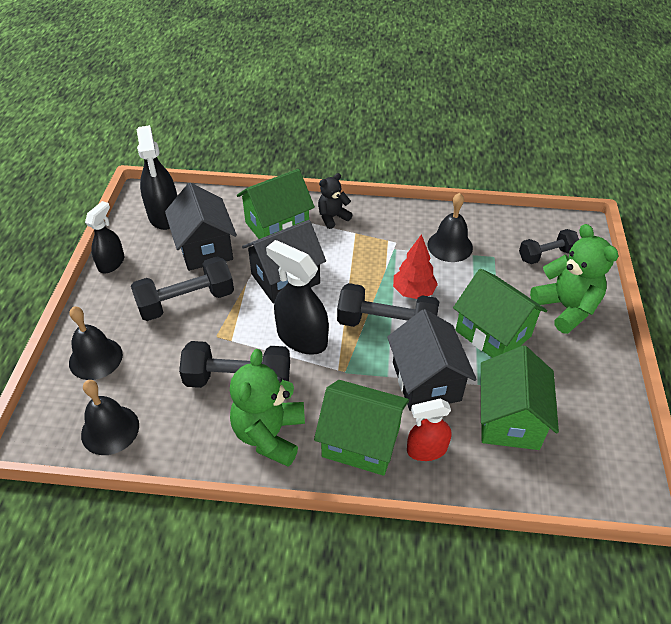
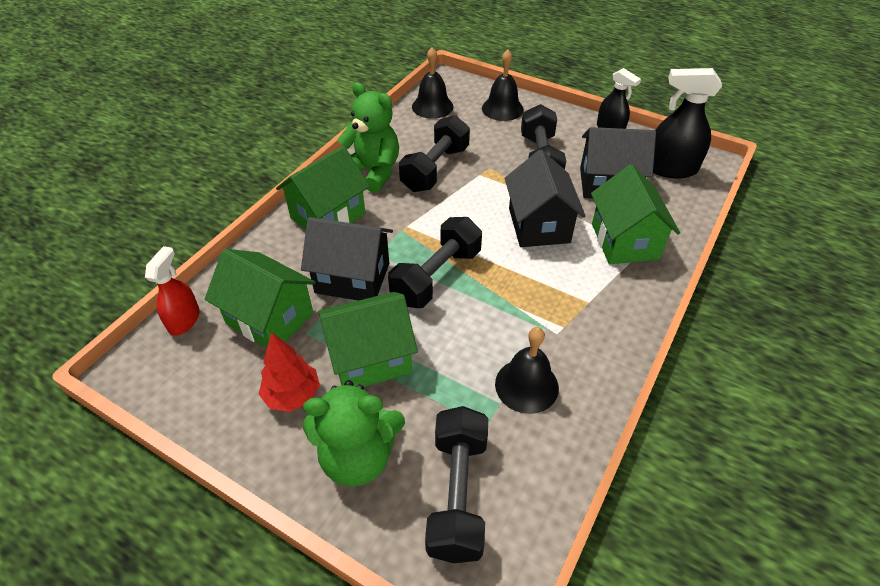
camera: 115 degrees right, 0 degrees up
black spray bottle [266,240,329,355] -> none
black teddy bear [318,173,353,229] -> none
red tree [393,234,438,299] -> red tree moved to [259,332,320,412]
red spray bottle [407,399,452,461] -> red spray bottle moved to [145,246,200,336]
black dumbbell [519,229,579,264] -> black dumbbell [425,406,488,563], size x1.56

